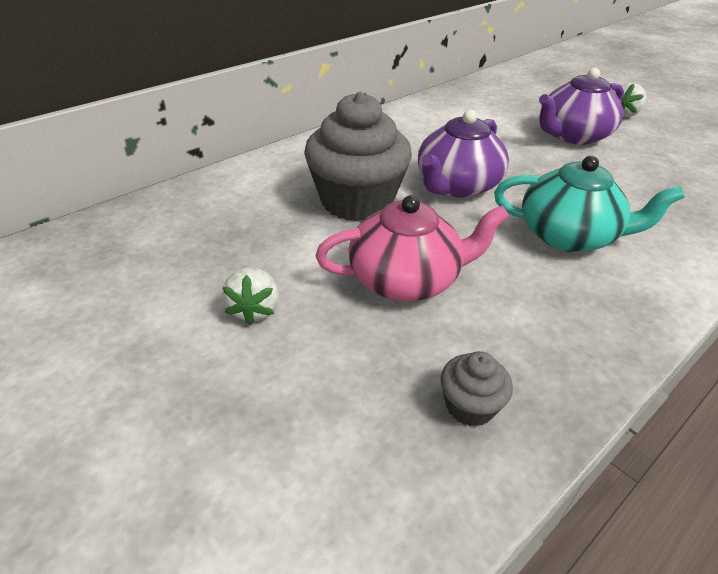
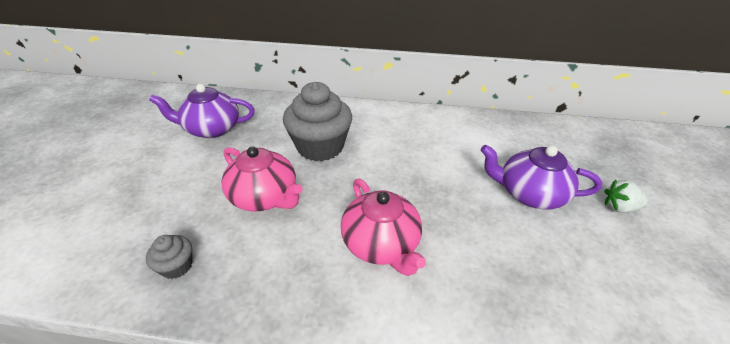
camera: 50 degrees right, 0 degrees up
white strawberry [222,267,279,325] -> none
purple teapot [418,110,509,198] -> purple teapot moved to [149,84,255,138]
turquoise teapot [494,156,685,252] -> pink teapot [341,178,426,276]

